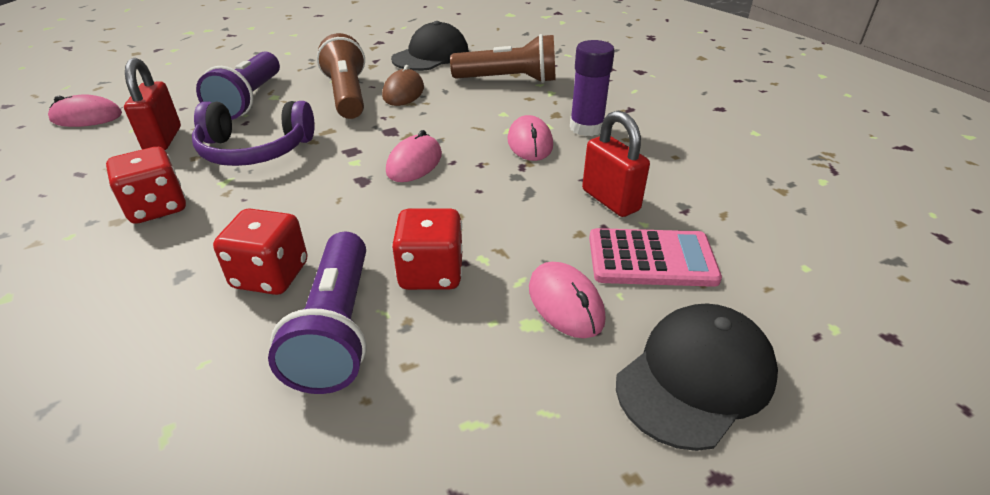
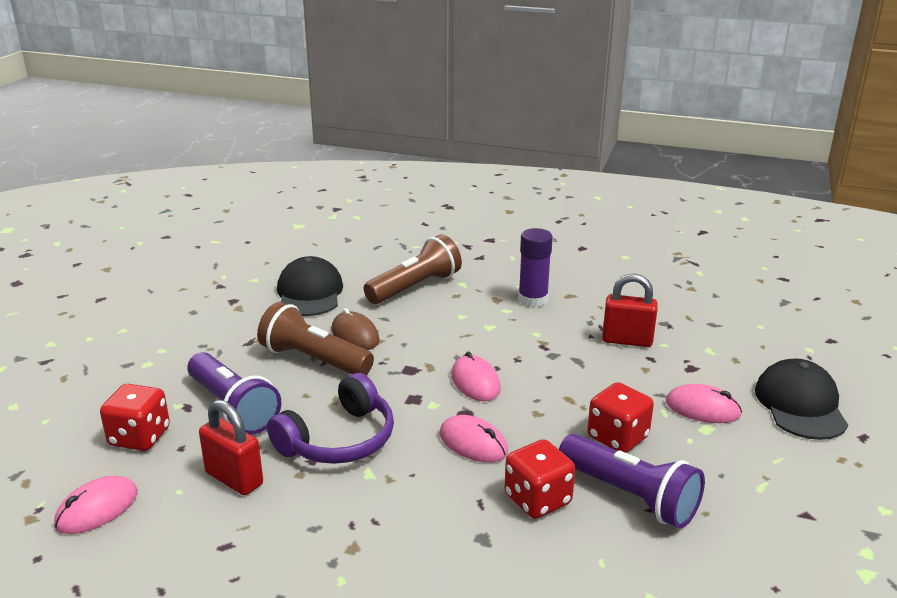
camera: 45 degrees left, 10 degrees down
red dice [106,147,186,224] -> red dice moved to [100,384,170,451]
pink mouse [507,115,553,161] -> pink mouse moved to [439,415,508,462]
pink calculator [589,228,722,287] -> none

